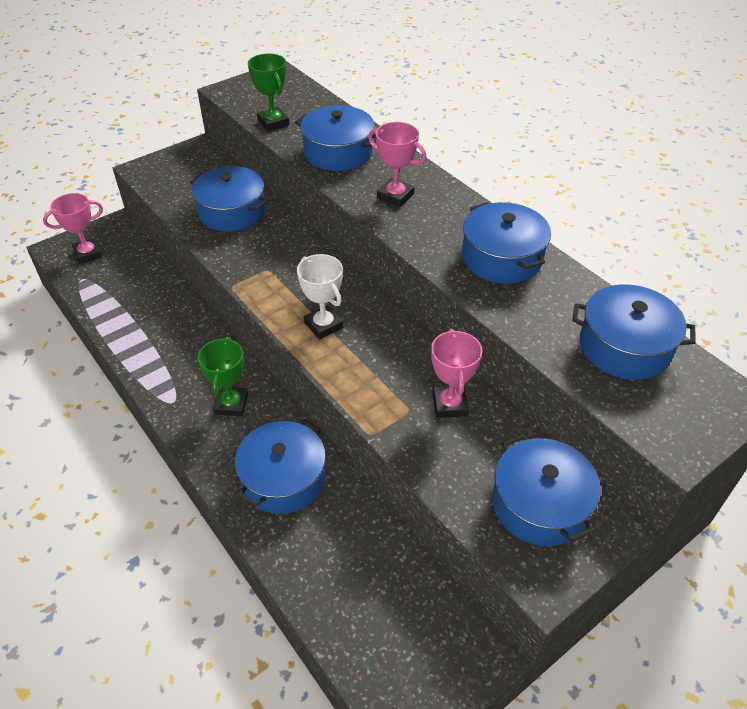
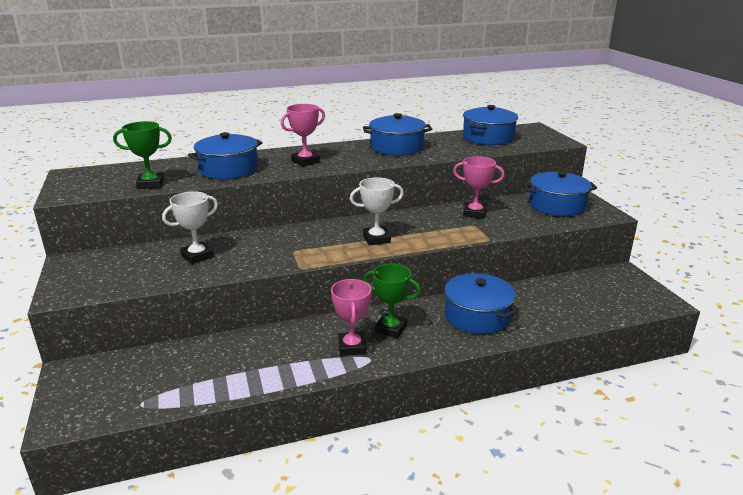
camera: 70 degrees left, 20 degrees down
pink trophy [43,193,103,264] -> pink trophy moved to [331,279,372,356]
blue pot [190,166,268,232] -> white trophy [162,191,218,264]

